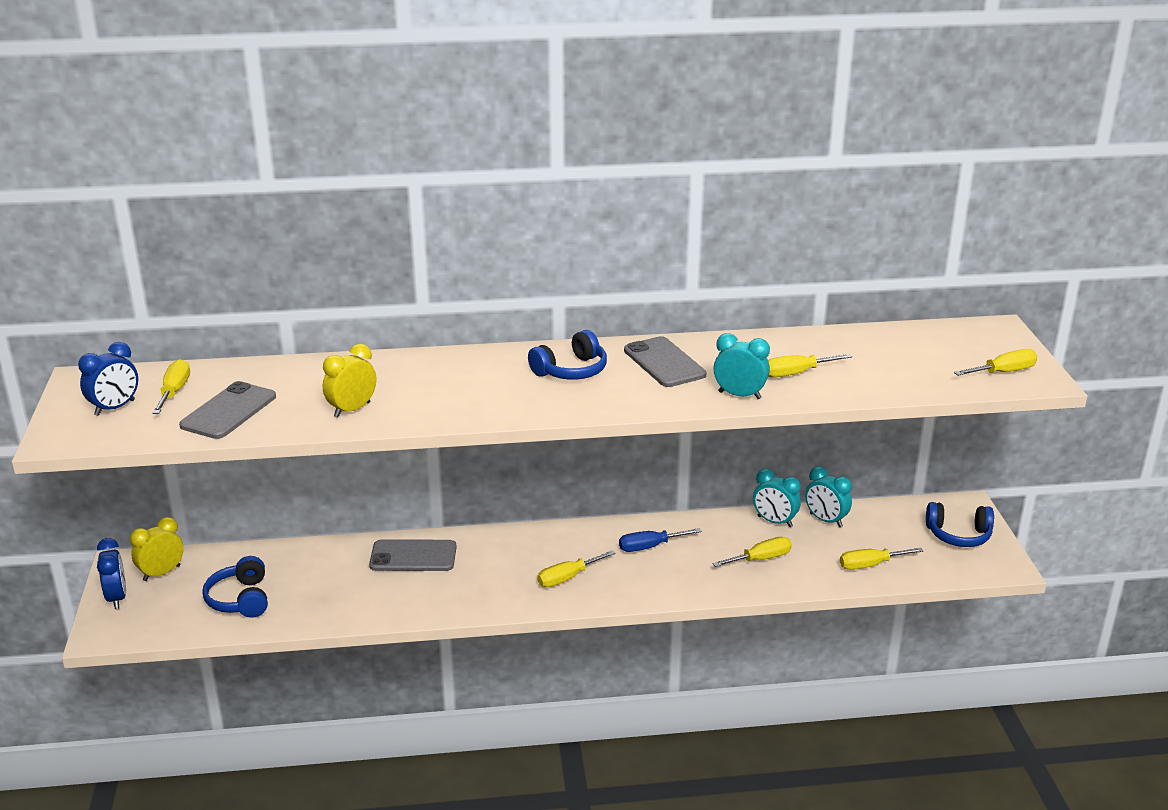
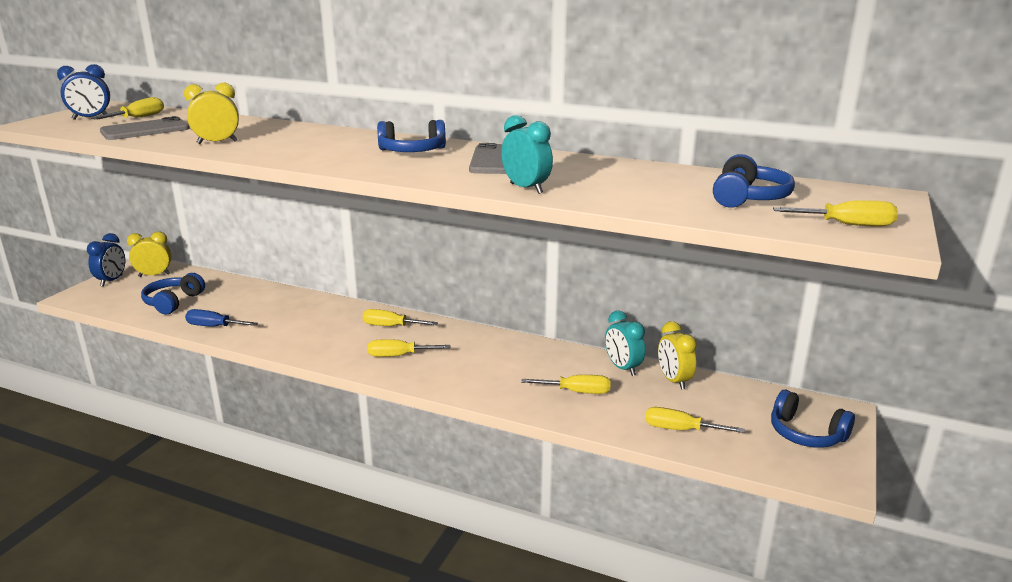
camera: 30 degrees right, 5 degrees down
grey phone [369,539,456,571] -> none
blue screwdriver [619,528,702,552] -> blue screwdriver moved to [185,309,258,327]
yellow screwdriver [768,354,852,377] -> yellow screwdriver moved to [363,309,438,326]
turquoise clock [805,466,852,527] -> yellow clock [658,321,697,390]
none -> blue headphones [713,154,795,208]

